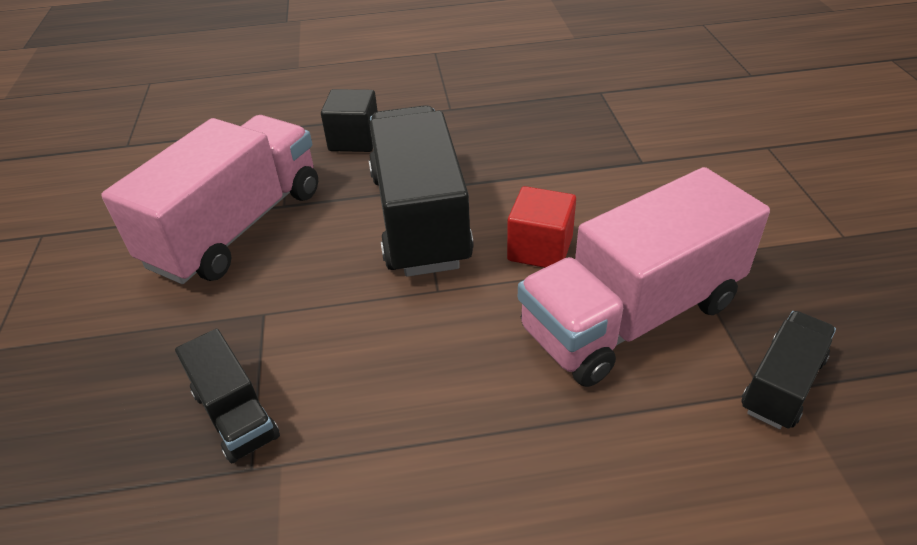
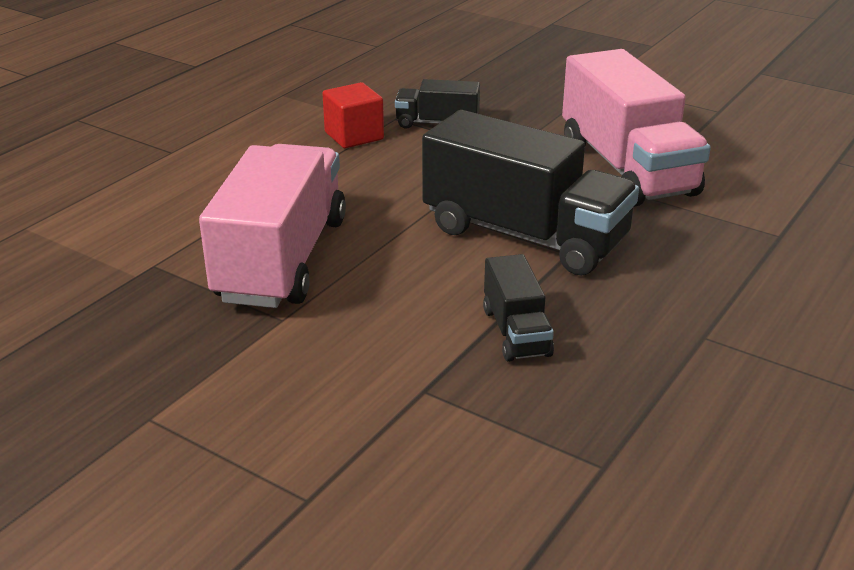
camera: 130 degrees right, 10 degrees down
black cube [321,89,378,152] -> none
red cube [507,186,576,268] -> red cube moved to [322,82,384,148]
black truck [741,311,836,429] -> black truck moved to [483,254,554,362]

